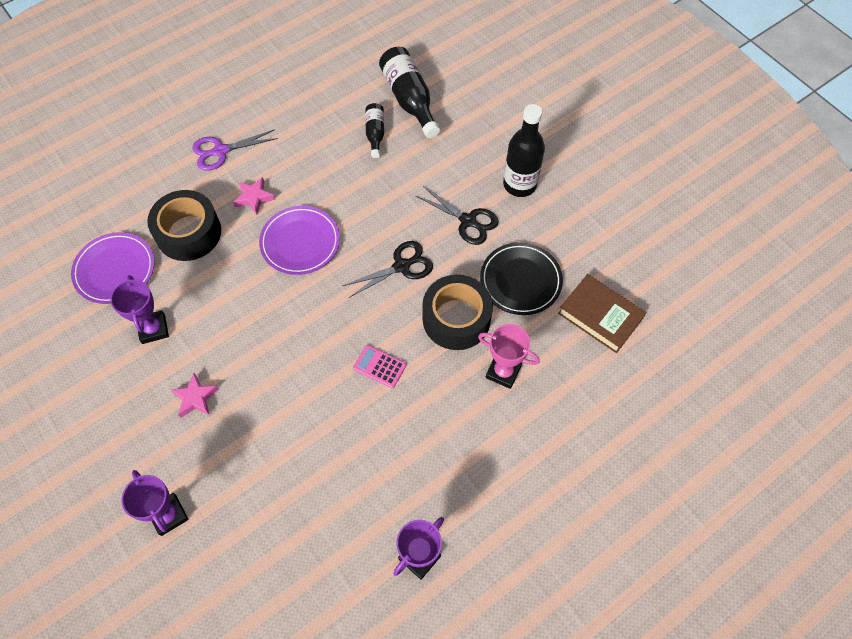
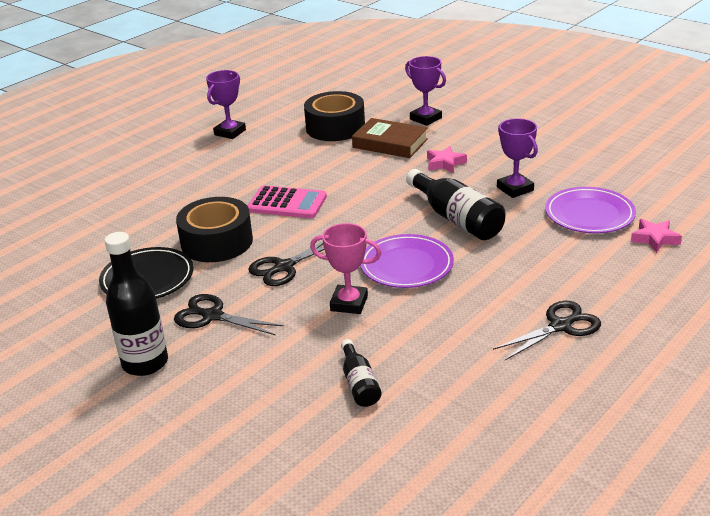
camera: 170 degrees right, 30 degrees down
black tape [147,190,221,261] -> black tape moved to [304,91,365,141]
purple scissors [192,129,278,171] -> black scissors [493,301,601,360]
pink star [233,177,275,215] -> pink star moved to [631,219,682,253]
pink calculator [353,345,406,388] -> pink calculator [247,185,327,218], size x1.58
black bottle [379,47,440,138] -> black bottle moved to [406,169,505,240]
pink trophy [478,324,540,389] -> pink trophy moved to [310,223,381,314]
brown book [558,274,646,353] -> brown book moved to [352,118,428,158]

